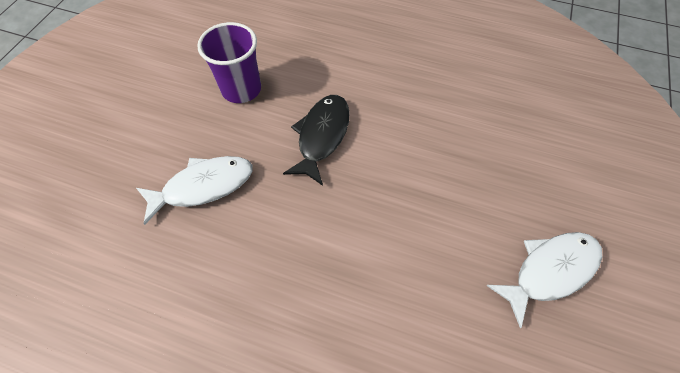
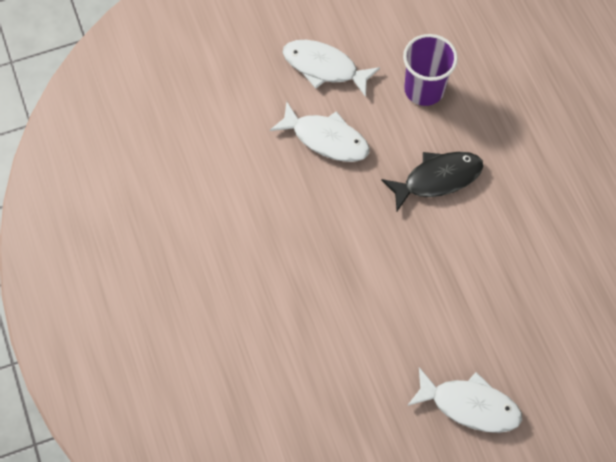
camera: 50 degrees right, 5 degrees up
none -> white fish [283,40,380,97]

